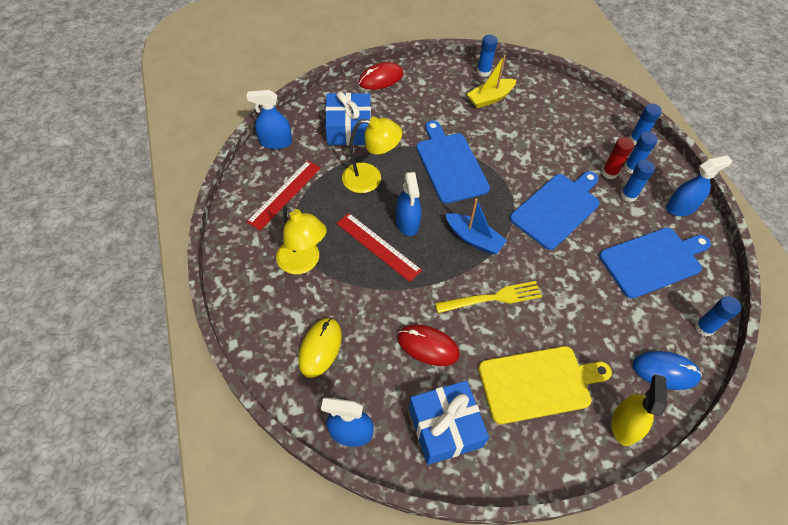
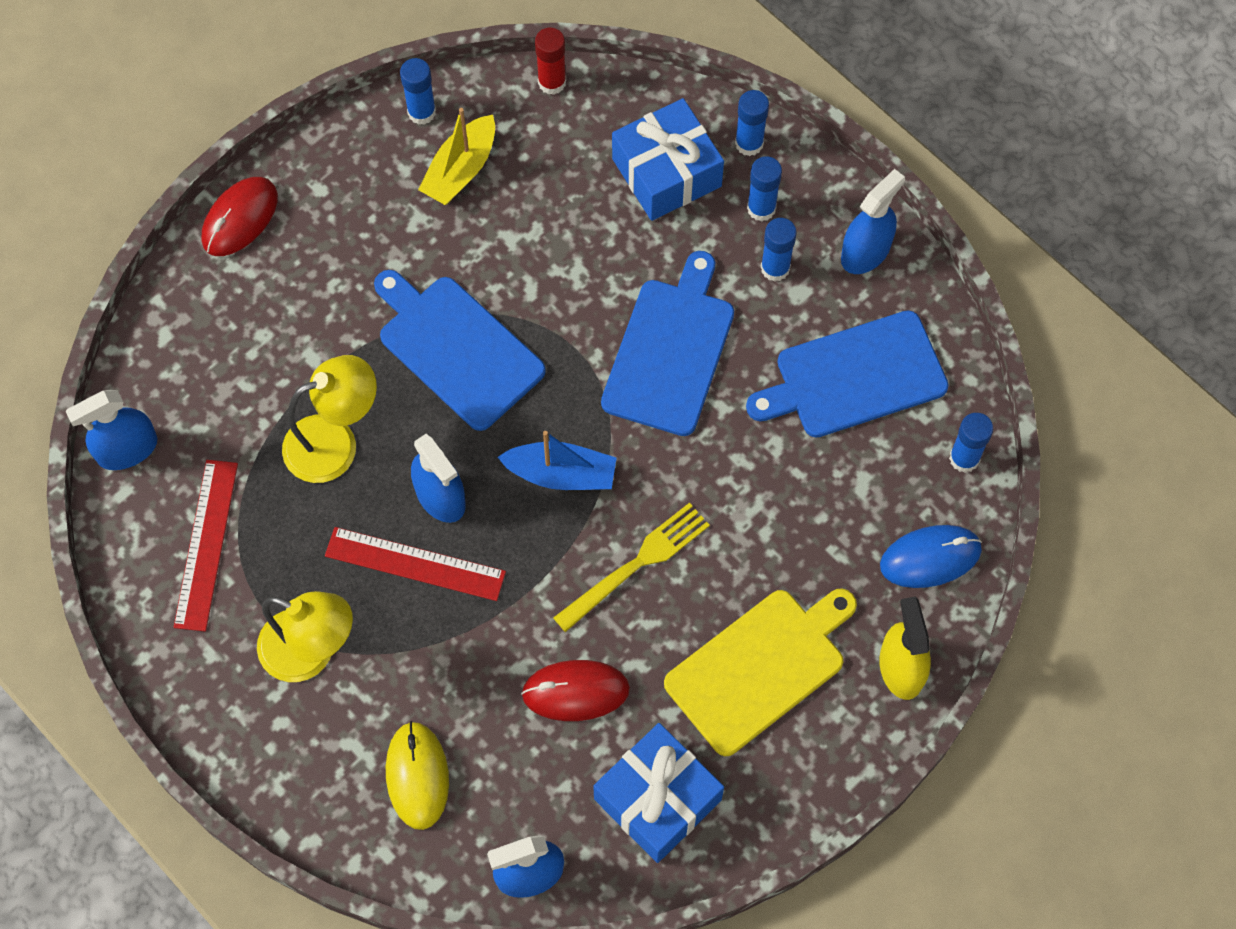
camera: 25 degrees left, 10 degrees up
blue gift [325,91,371,145] -> blue gift moved to [612,98,724,221]
blue cutting board [599,228,711,299] -> blue cutting board turned 150 degrees counterclockwise [746,310,949,438]
red glue stick [602,137,634,179] -> red glue stick moved to [535,28,566,95]

